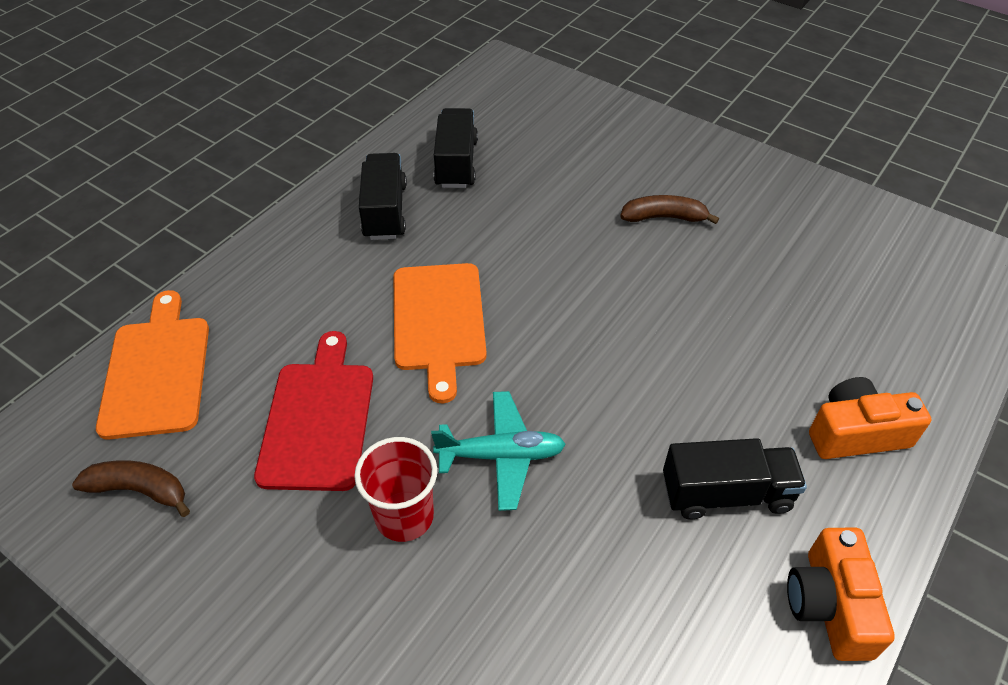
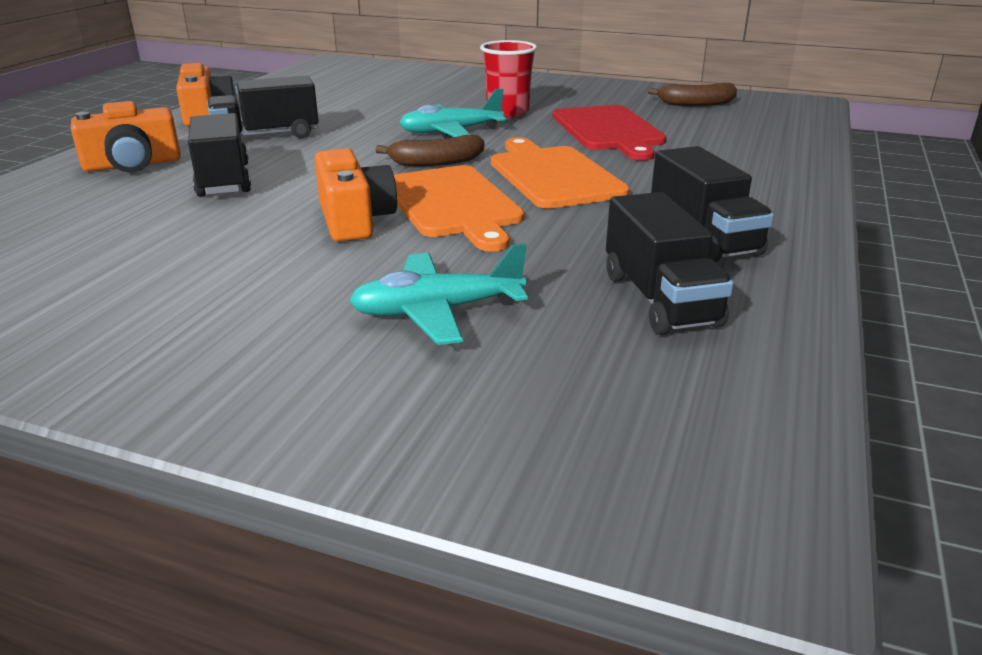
camera: 165 degrees right, 20 degrees down
orange cutting board [96,290,209,440] -> orange cutting board moved to [394,165,524,252]
brown banana [620,195,719,224] -> brown banana moved to [375,135,485,166]
none -> black truck [188,113,251,197]
none -> orange camera [314,148,397,242]
none -> turquoise plane [349,244,528,345]

